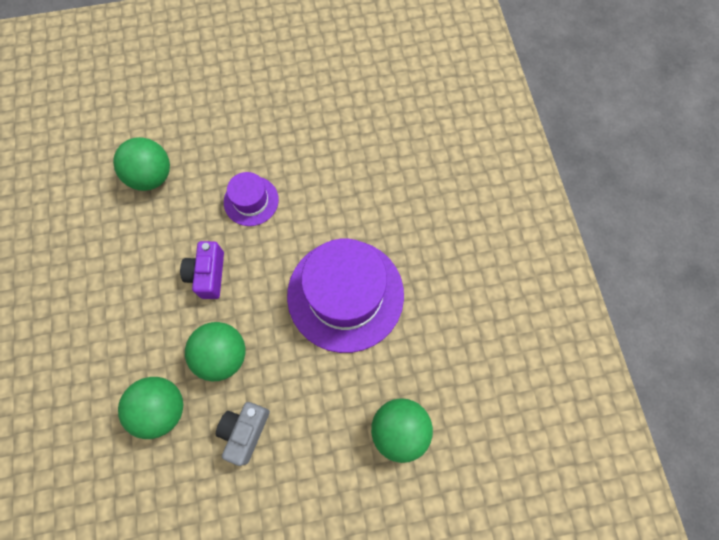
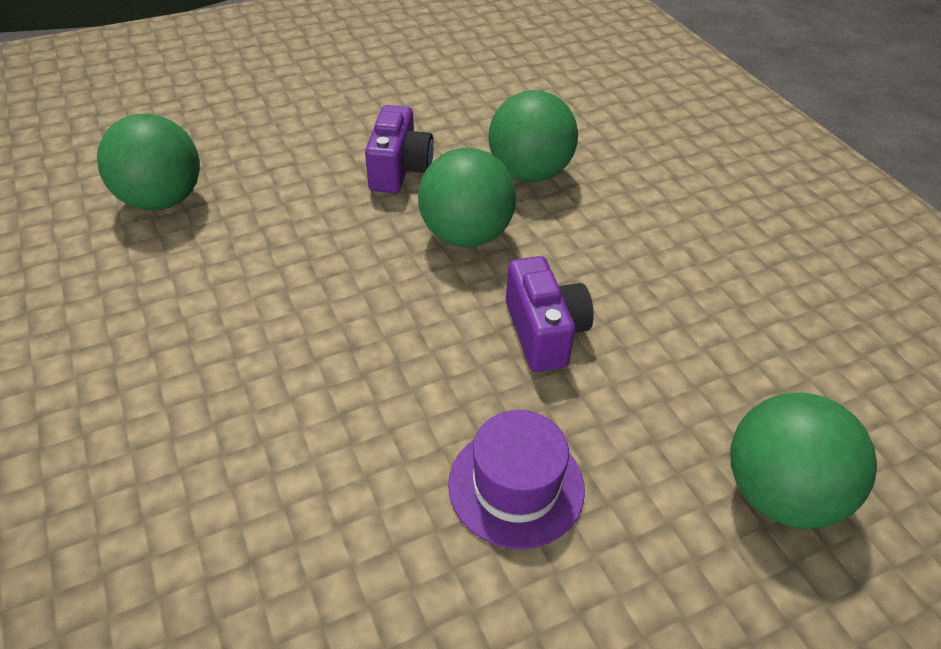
camera: 165 degrees right, 25 degrees down
grey camera [216,402,270,466] -> purple camera [365,105,434,193]
purple hat [287,239,404,353] -> none

